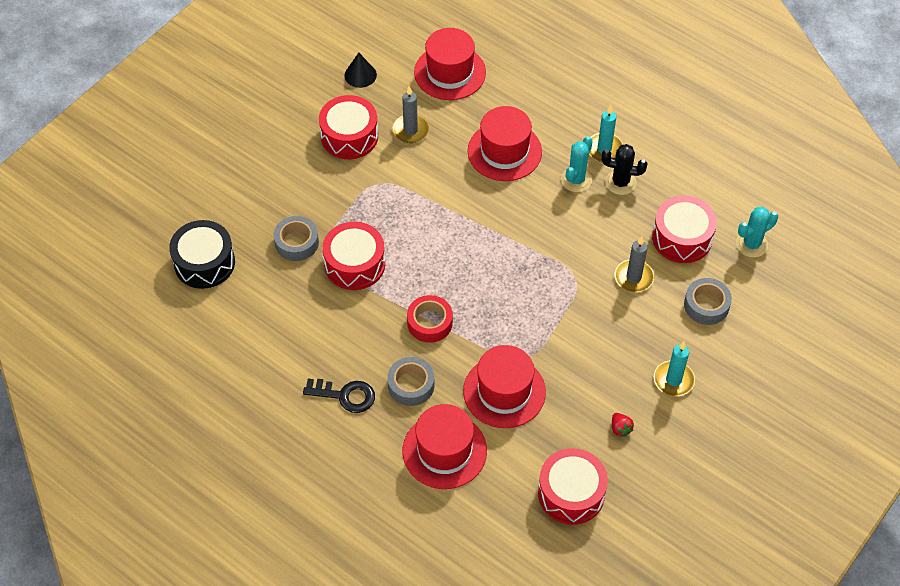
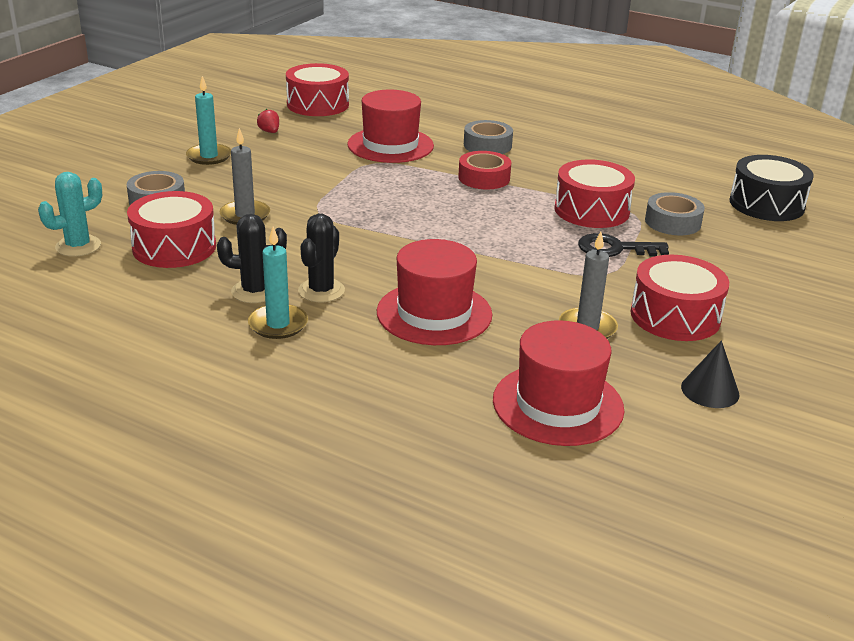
camera: 170 degrees right, 25 degrees down
black key [303,379,375,413] -> black key moved to [578,233,669,257]
red hat [403,404,487,489] -> none
turquoise cactus [561,136,593,192] -> black cactus [298,214,345,302]

